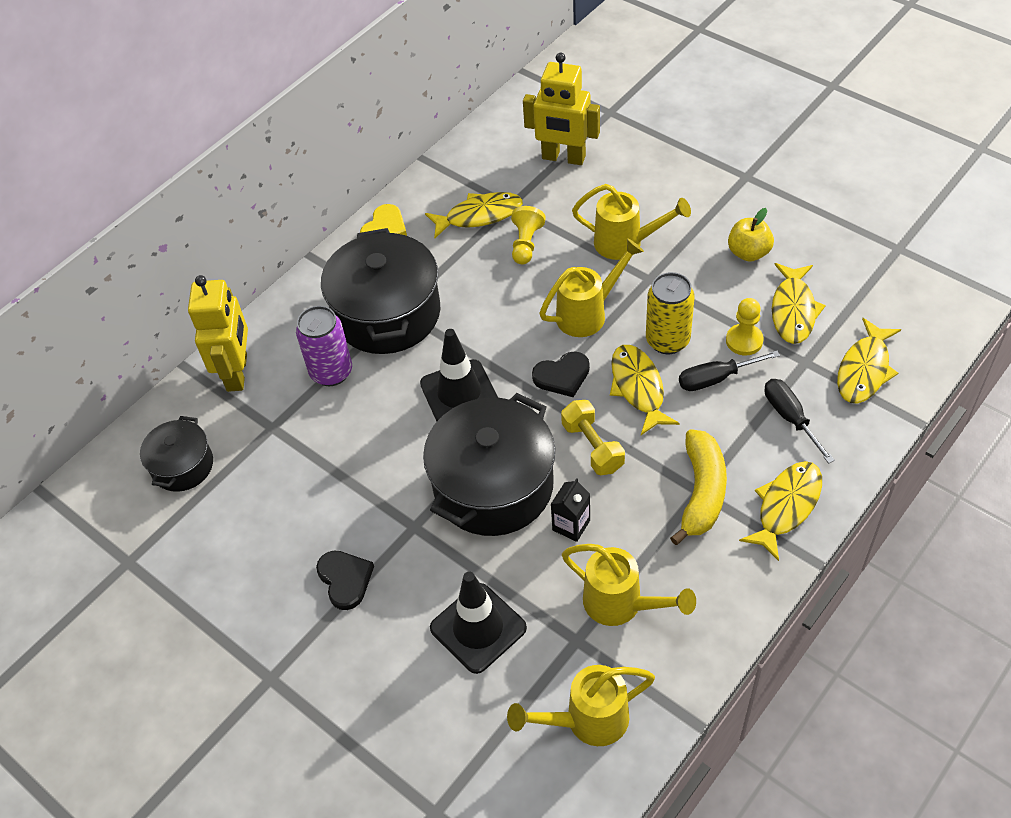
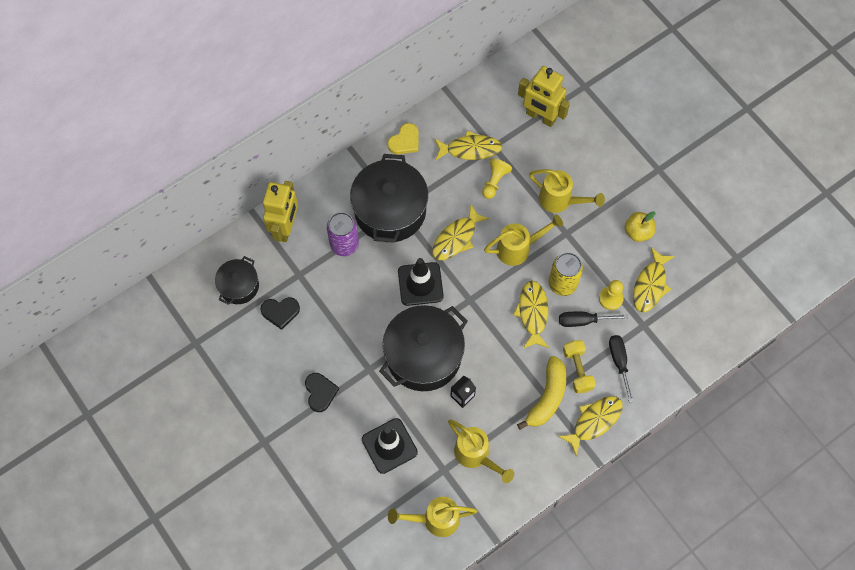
camera: 10 degrees right, 15 degrees up
black heart [532,351,590,397] -> black heart moved to [260,297,300,330]
yellow dumbbell [561,400,625,475] -> yellow dumbbell moved to [563,340,596,393]
yellow fish [837,318,901,404] -> yellow fish moved to [432,205,490,260]

